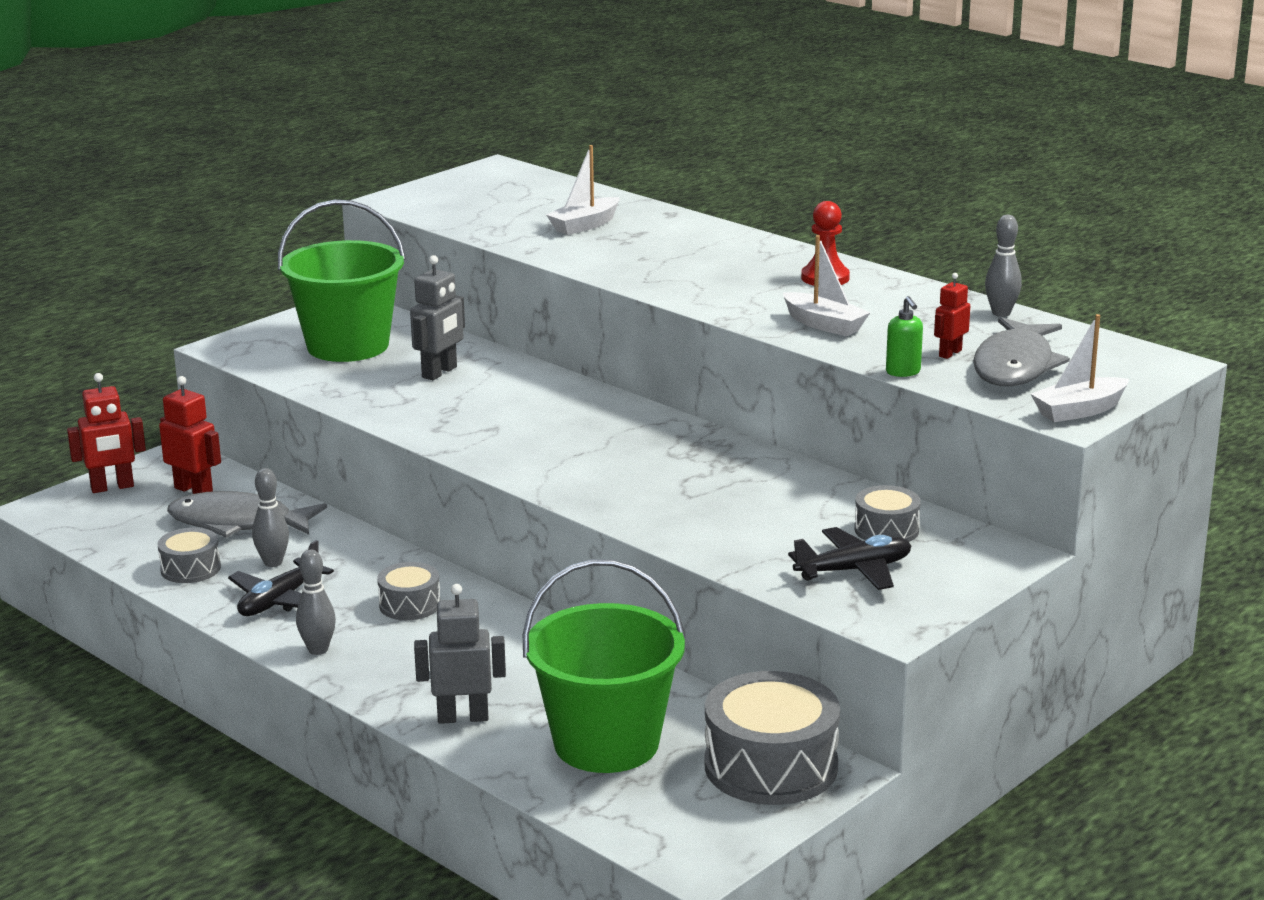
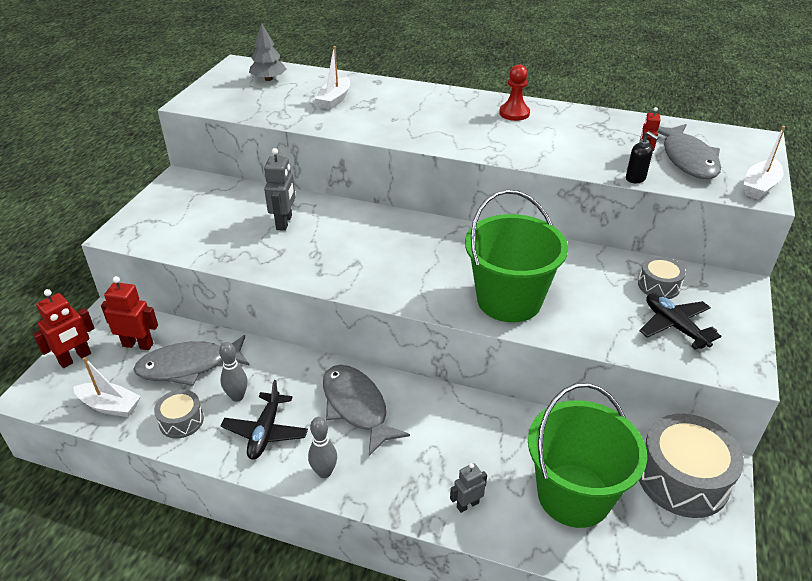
camera: 25 degrees left, 15 degrees up
green bucket [278,200,406,362] -> green bucket moved to [465,190,568,322]
grey drum [377,562,441,620] -> grey fish [323,365,410,456]
grey robot [414,584,506,724] -> grey robot [450,463,487,513], size x0.62
white boat [783,235,870,336] -> white boat moved to [73,357,141,417]
black plane [788,527,911,590] -> black plane turned 75 degrees counterclockwise [639,293,721,350]
green soap dispenser [886,296,923,377] -> black soap dispenser [626,131,659,183]
grey bowling pin [985,215,1022,317] -> none
none -> grey tree [249,23,286,81]

